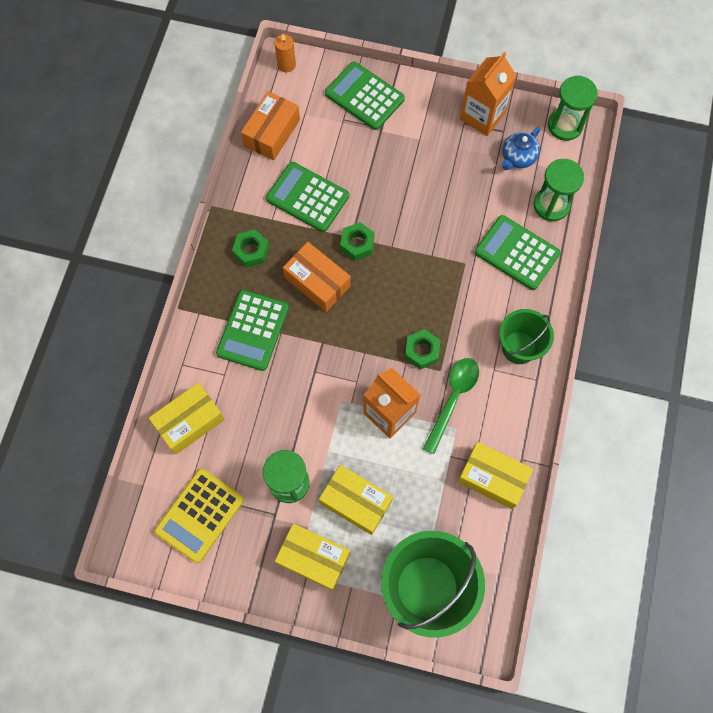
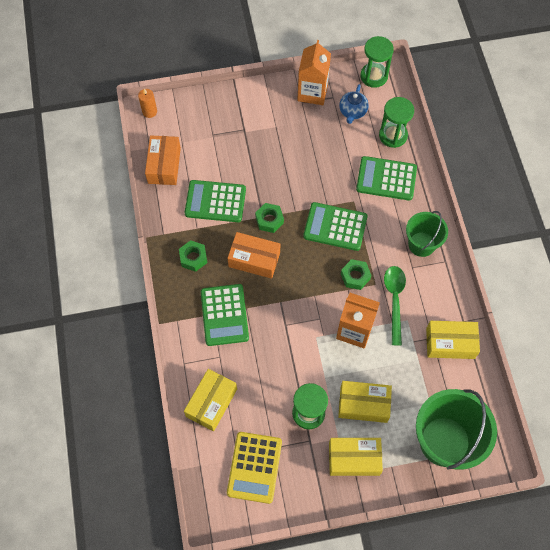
camera: 25 degrees left, 5 degrees down
green calculator [325,62,405,130] -> green calculator moved to [303,202,368,251]

